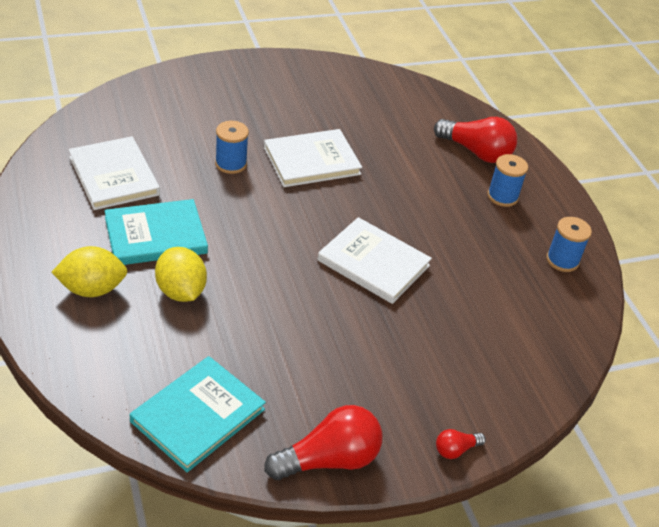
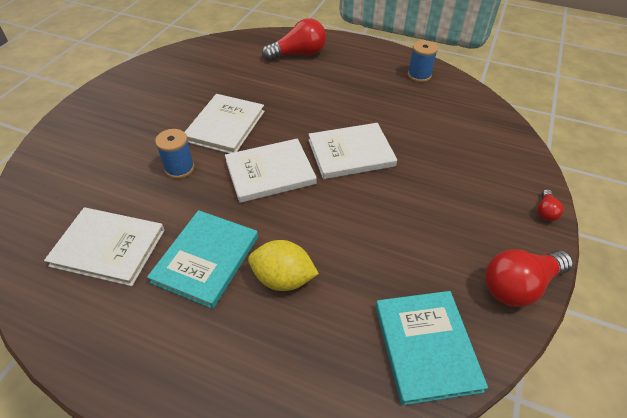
camera: 45 degrees left, 5 degrees up
yellow lemon [51,246,127,297] -> none
red light bulb [264,405,382,480] -> red light bulb turned 135 degrees counterclockwise [485,249,573,307]
blue spool [488,154,528,207] -> none
none -> white book [225,139,317,203]

